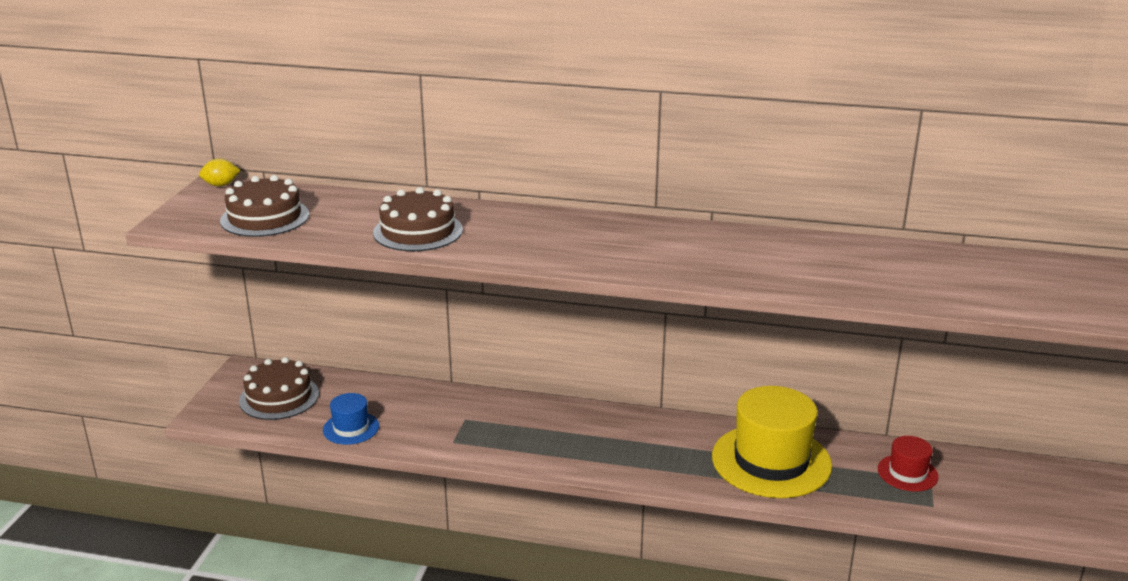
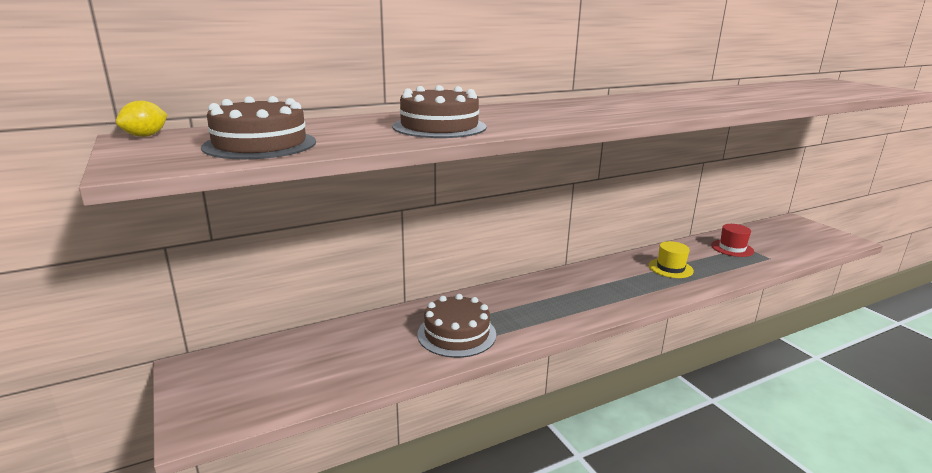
camera: 40 degrees left, 5 degrees down
brown cake [239,357,319,420] -> brown cake moved to [417,294,496,358]
blue hat [323,393,379,445] -> none
yellow hat [712,386,832,498] -> yellow hat [649,241,694,278], size x0.49

